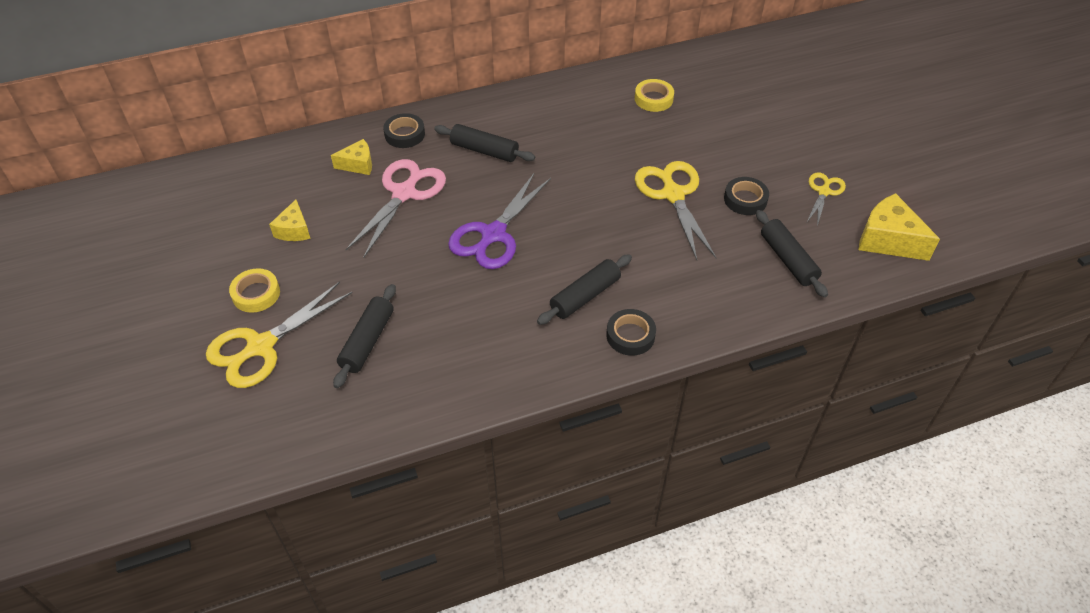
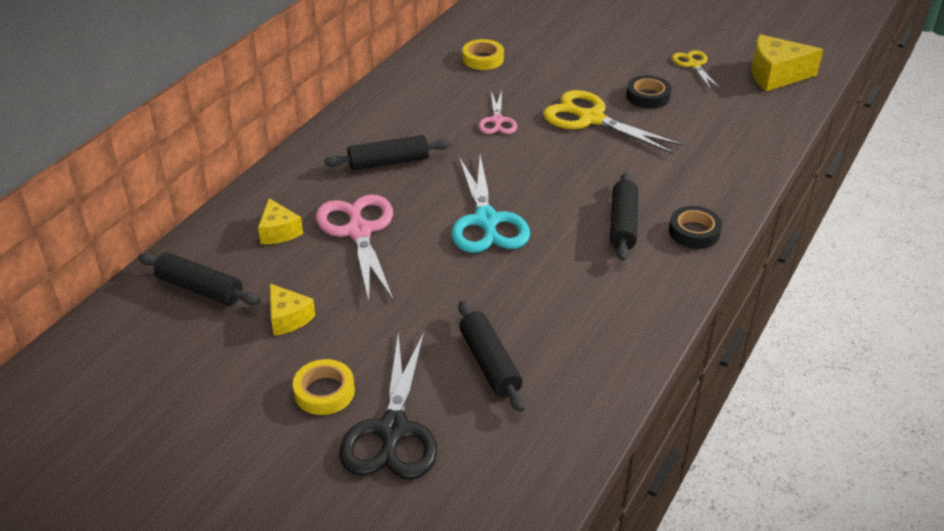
camera: 40 degrees left, 10 degrees down
yellow scissors [206,282,353,388] -> black scissors [339,333,437,479]
yellow cheese [331,139,372,175] -> yellow cheese turned 120 degrees clockwise [258,198,303,244]
black tape [383,113,425,148] -> none
purple scissors [448,172,551,269] -> turquoise scissors [452,155,530,253]
black rolling pin [756,210,828,298] -> black rolling pin moved to [138,253,261,306]
none -> pink scissors [478,91,517,134]

